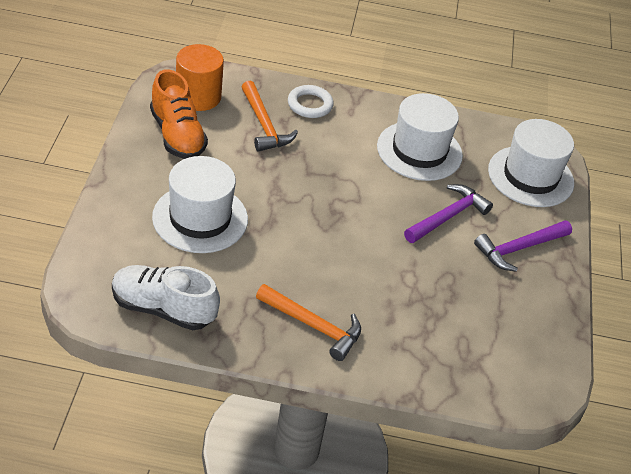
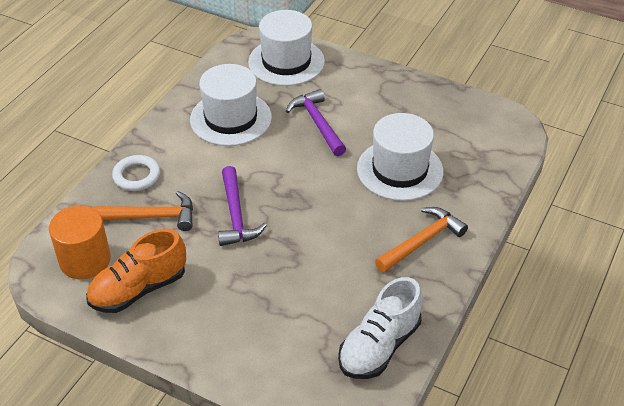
camera: 65 degrees left, 0 degrees up
orange shoe [150,69,208,159] -> orange shoe turned 150 degrees clockwise [86,229,186,313]
white hat [152,156,248,253] -> white hat moved to [357,113,443,201]
purple hammer [474,220,572,272] -> purple hammer moved to [218,166,267,246]

